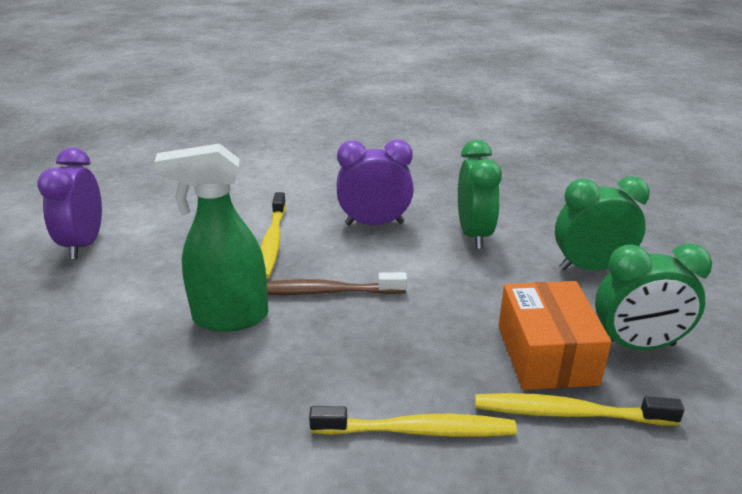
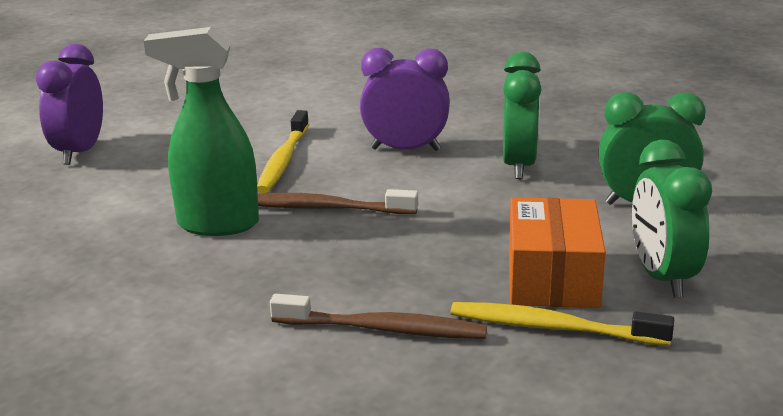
camera: 10 degrees right, 5 degrees down
yellow toothbrush [309,406,517,437] -> brown toothbrush [270,294,487,339]
green clock [595,243,712,350] -> green clock turned 75 degrees clockwise [632,140,712,298]

